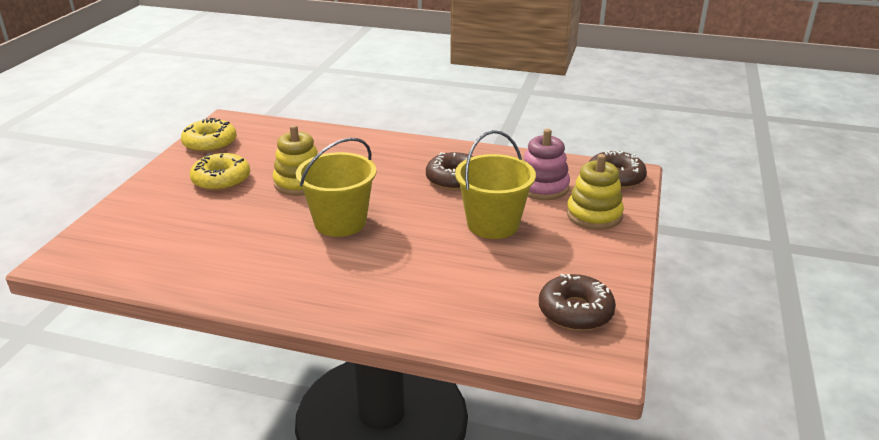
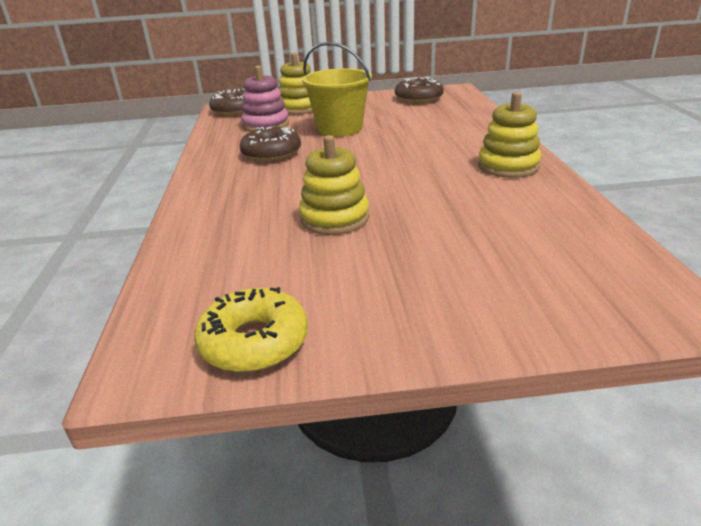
camera: 110 degrees left, 0 degrees up
yellow donut [190,153,250,191] -> none
yellow bucket [296,138,377,237] -> none
none -> yellow stacking toy [478,92,541,178]

